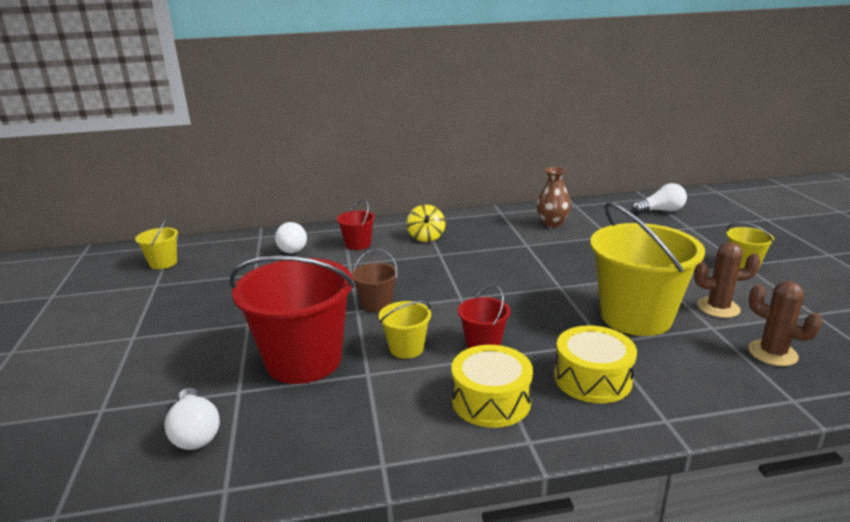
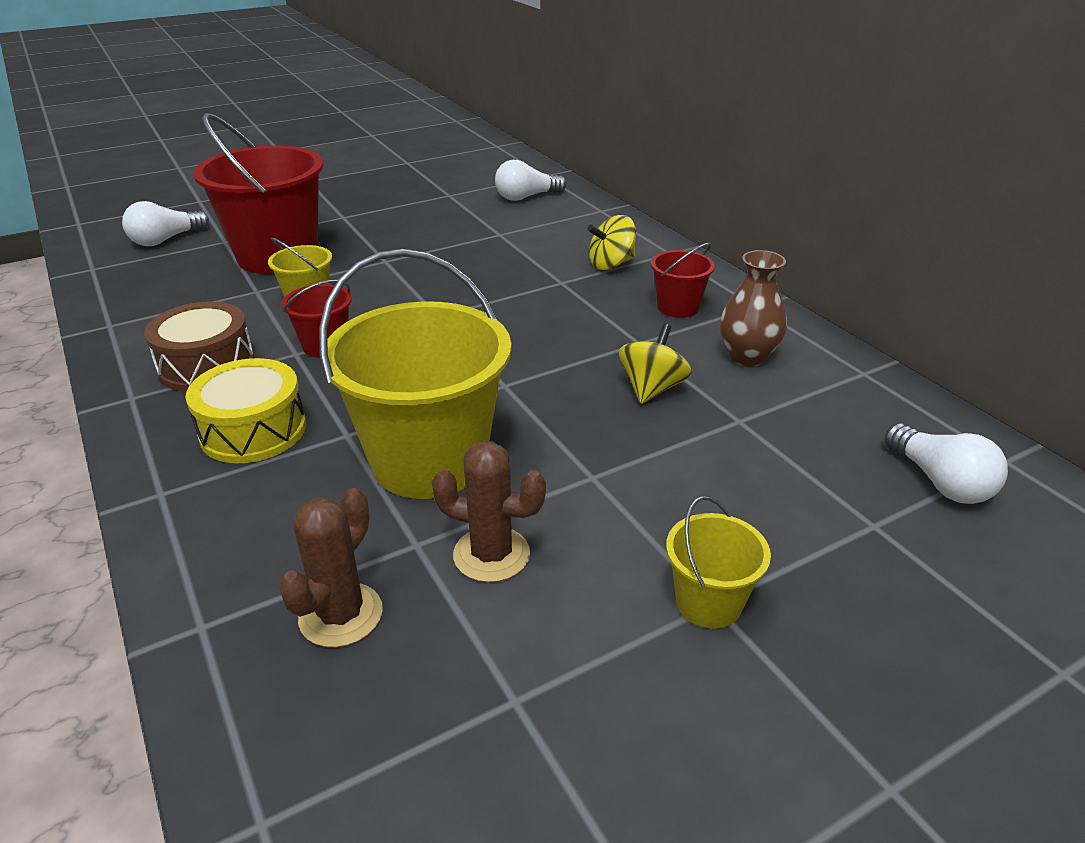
camera: 70 degrees right, 10 degrees up
yellow bucket [135,217,178,269] -> none
red bucket [337,199,375,250] -> red bucket moved to [651,243,715,318]
brown bucket [351,249,398,312] -> none
yellow drum [451,345,533,428] -> brown drum [144,302,255,392]
brown cactus [694,242,761,318] -> brown cactus turned 60 degrees counterclockwise [432,441,546,582]
none -> yellow spinning top [619,324,692,404]

